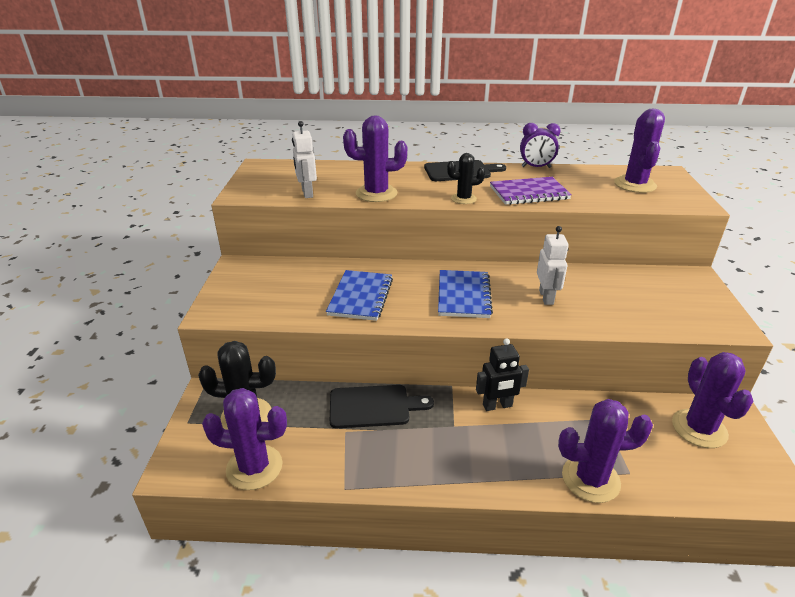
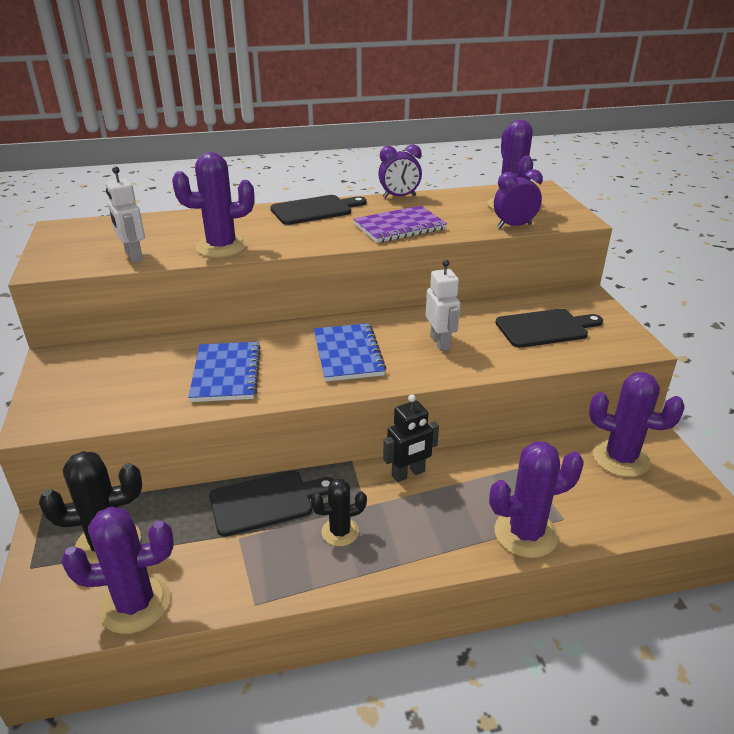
camera: 15 degrees left, 0 degrees up
black cactus [447,153,485,204] -> black cactus moved to [311,479,367,546]
purple cactus [672,352,753,448] -> purple cactus turned 45 degrees counterclockwise [589,372,685,477]
none -> purple clock [494,169,543,228]
none -> black cutting board [495,309,603,348]

